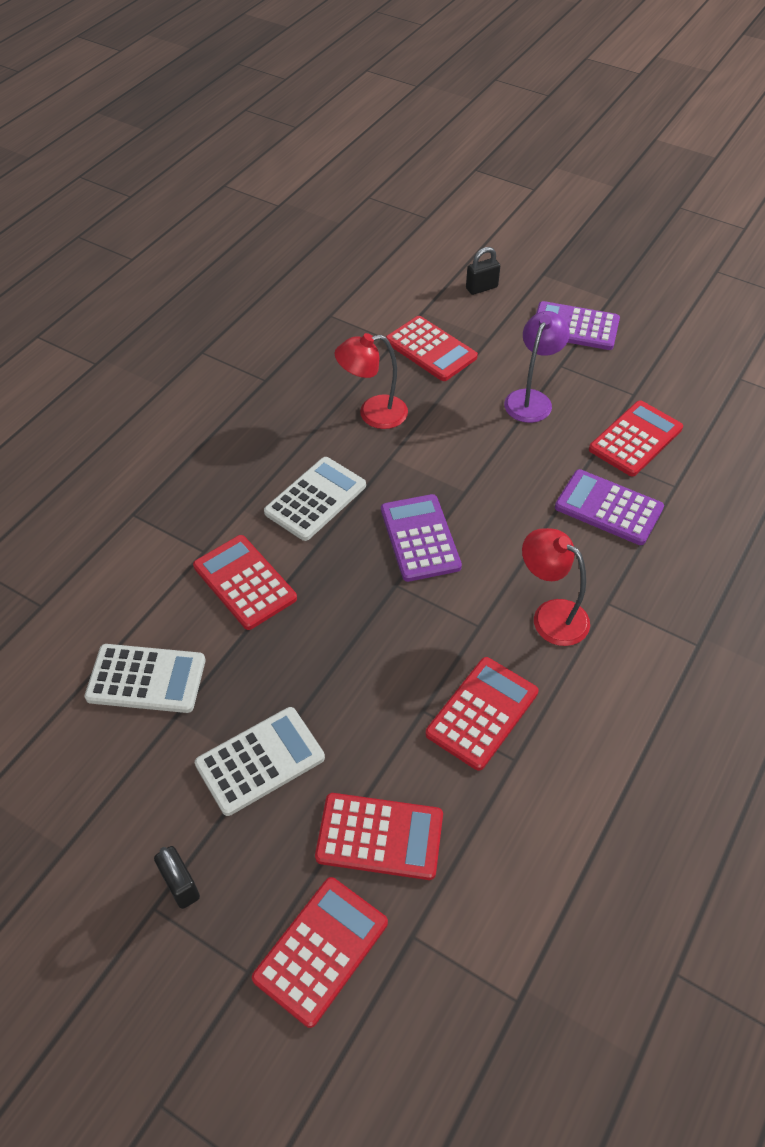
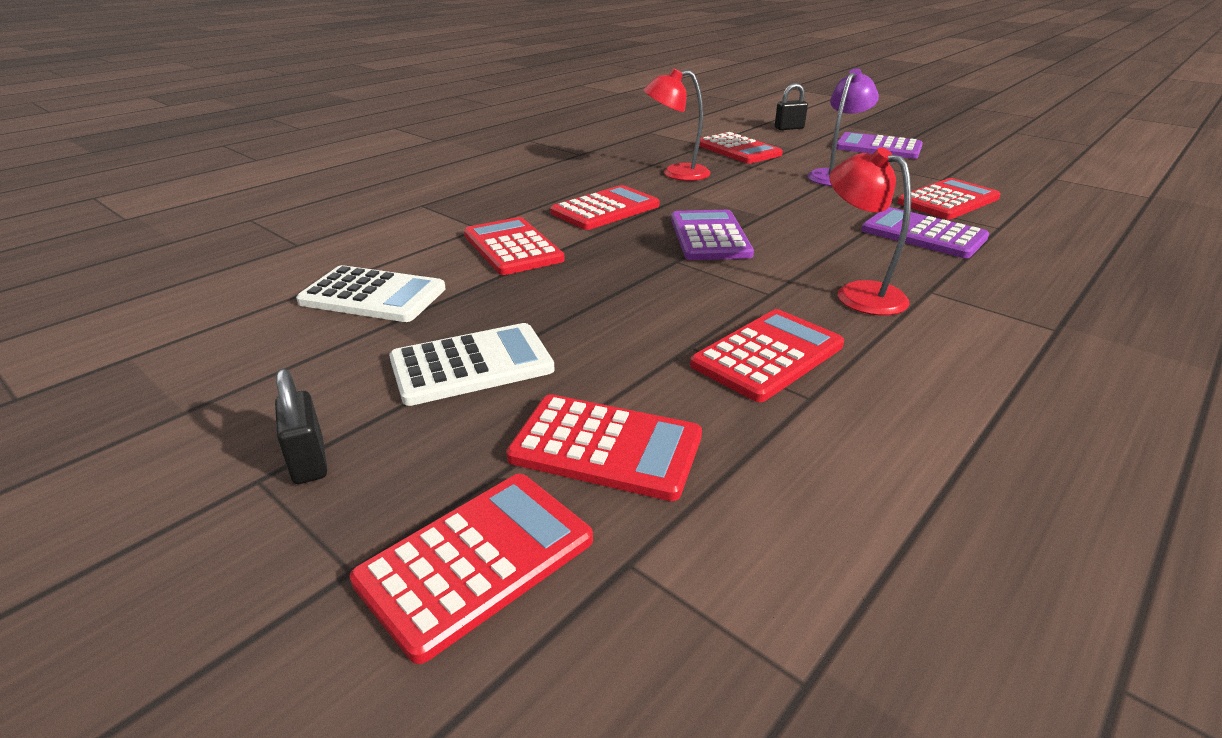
camera: 10 degrees right, 20 degrees down
white calculator [264,457,366,541] -> red calculator [550,185,659,230]

